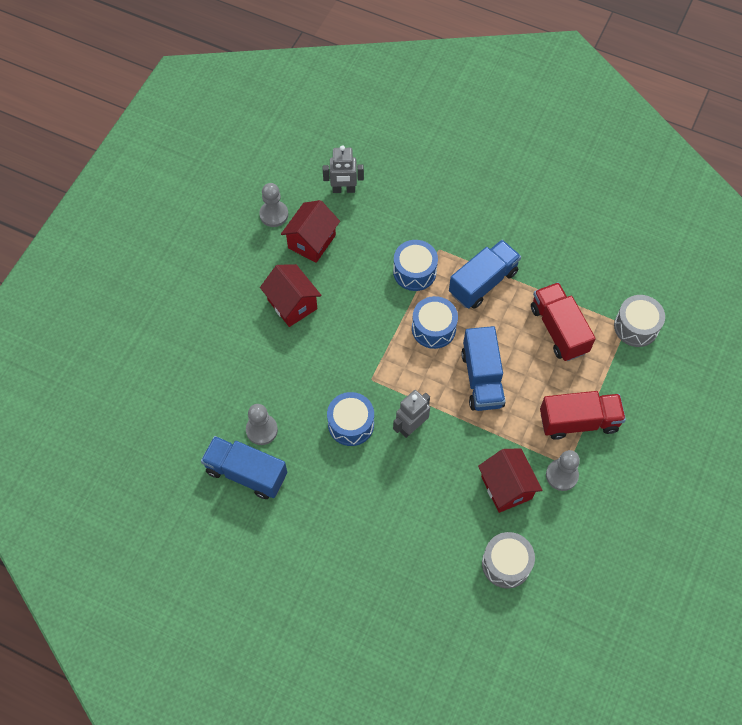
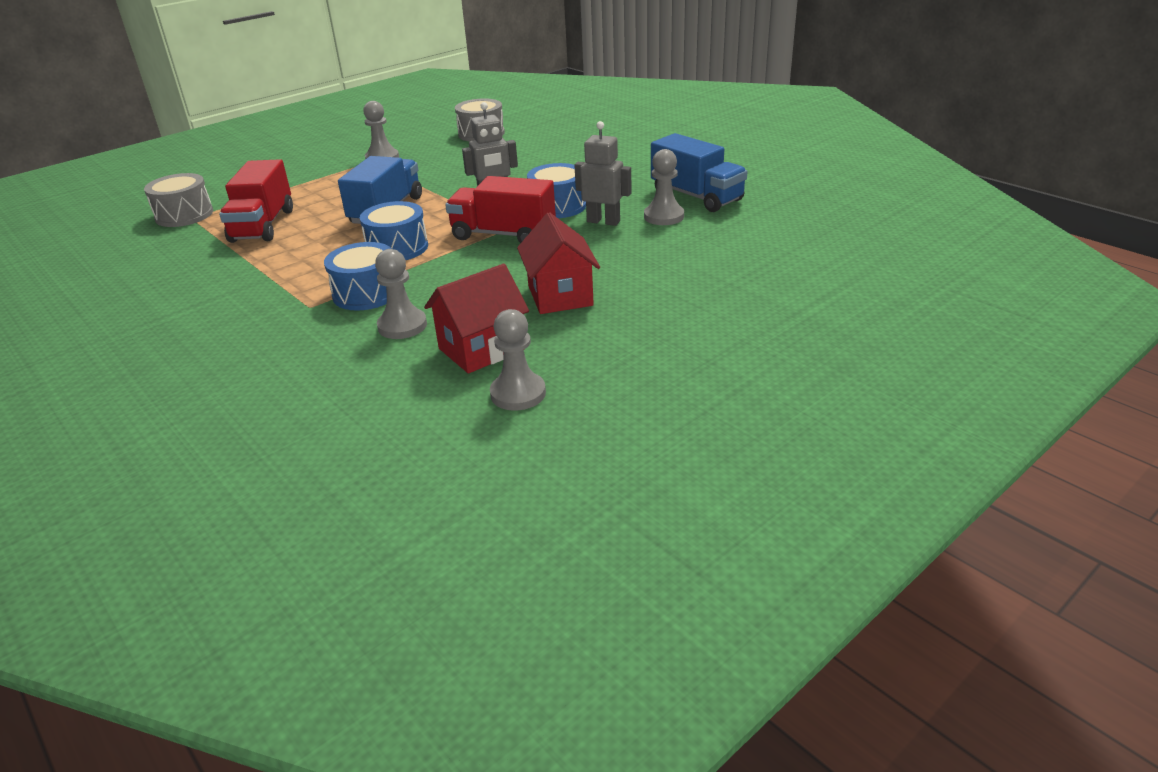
camera: 155 degrees left, 30 degrees down
grey robot [323,145,364,193] -> grey robot moved to [574,121,632,226]
blue truck [449,240,521,309] -> none
red house [478,448,542,513] -> none
red truck [540,391,626,440] -> red truck moved to [445,176,556,243]
none -> grey pawn [375,249,427,339]

